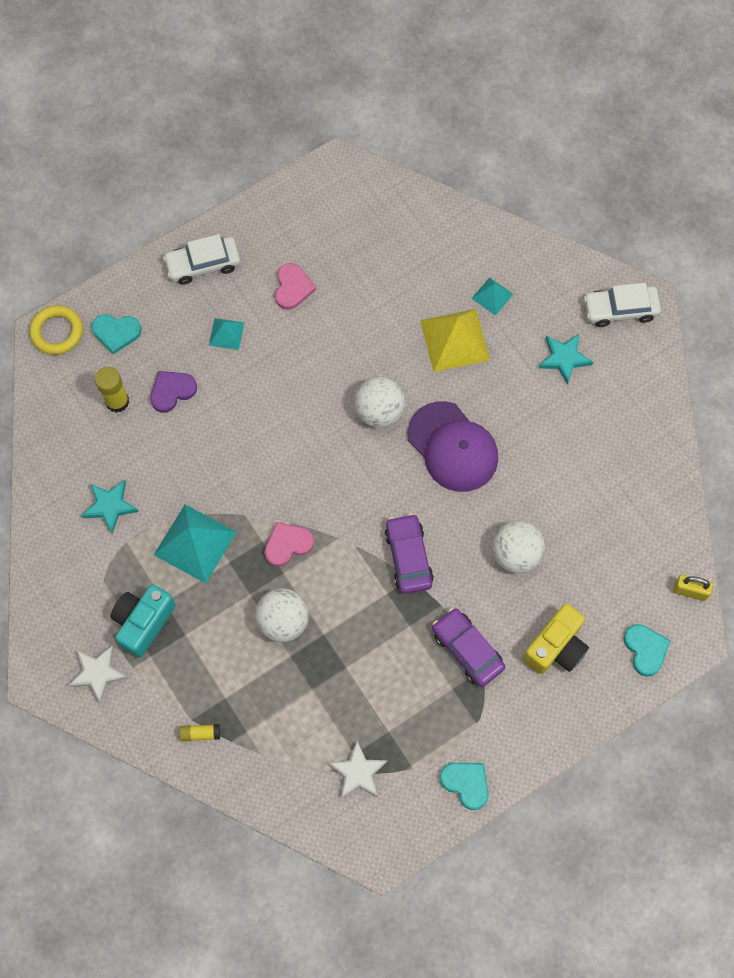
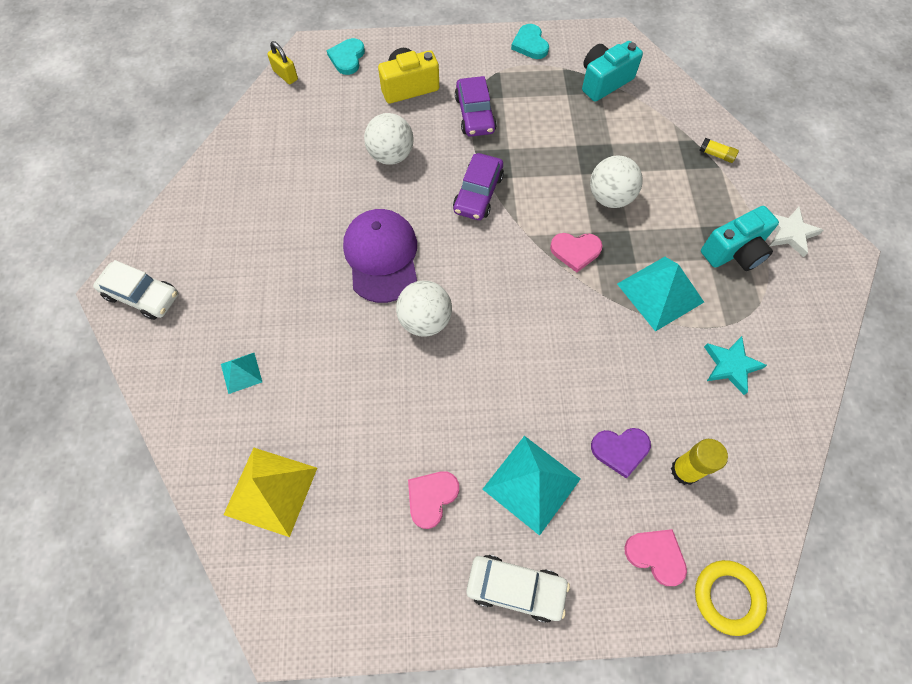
camera: 150 degrees left, 5 degrees down
turquoise heart [91,314,141,354] -> pink heart [624,529,687,586]
turquoise pyramid [209,318,244,350] -> turquoise pyramid [483,436,581,536], size x1.90
white star [328,741,388,799] -> turquoise camera [582,41,643,102]
yellow pyramid [420,309,490,372] -> yellow pyramid moved to [224,448,317,537]
turquoise star [539,334,593,385] -> none

